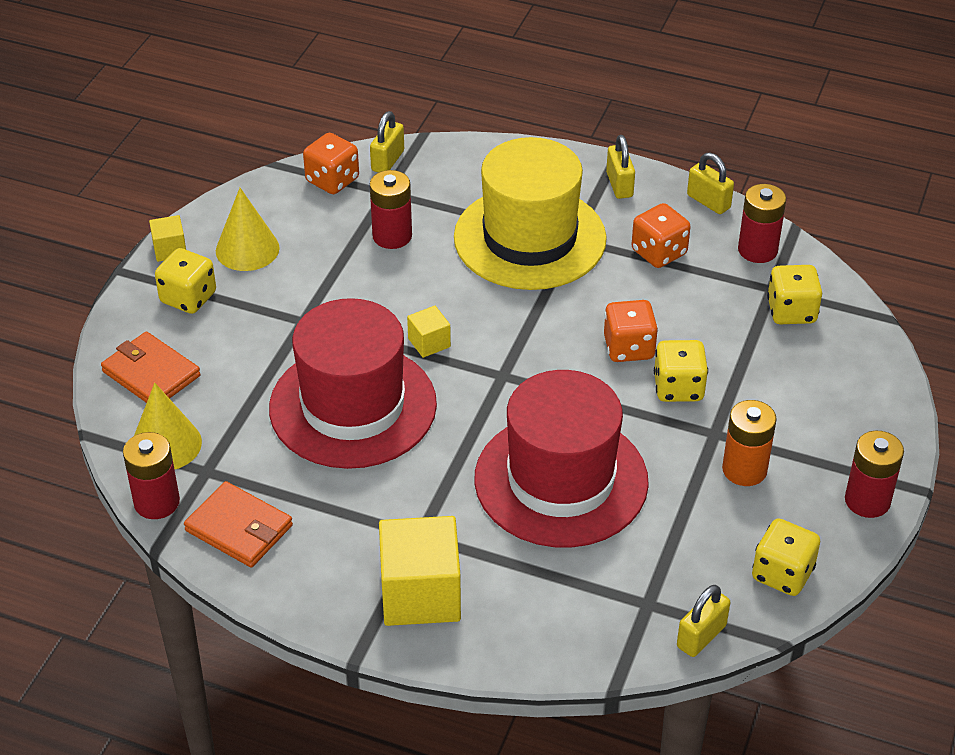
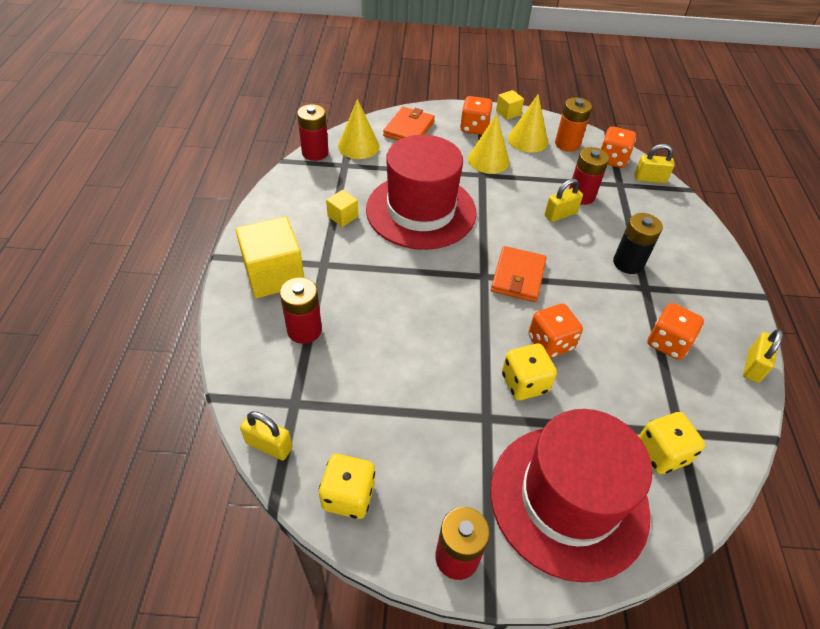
camera: 70 degrees right, 5 degrees up
yellow dice [155,248,216,314] -> orange dice [460,96,493,135]
orange wallet [184,481,293,567] -> orange wallet moved to [491,246,547,302]
yellow cube [407,306,451,358] -> yellow cube moved to [326,190,358,227]
yellow hat [454,137,607,290] -> black battery [613,213,663,274]
red hat [474,370,649,548] -> red hat moved to [490,409,652,583]
yellow padlock [606,135,635,199] -> yellow padlock moved to [545,179,583,222]
orange battery [722,400,777,486] -> orange battery moved to [555,97,592,152]
red battery [738,184,786,263] -> red battery moved to [280,277,322,344]
none -> yellow cone [468,114,510,174]

